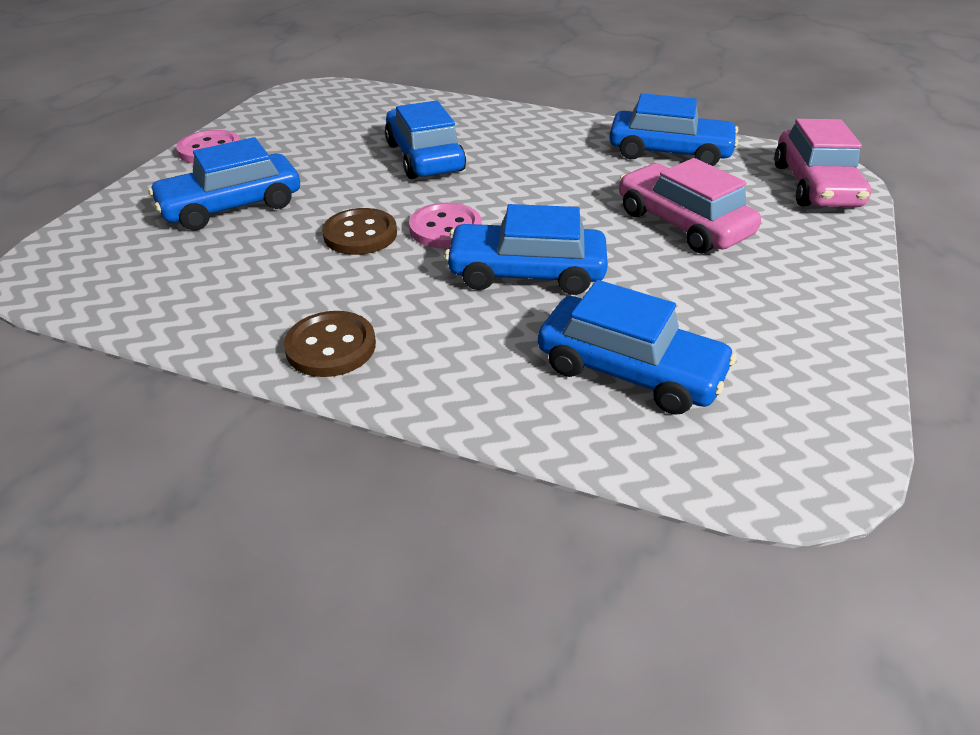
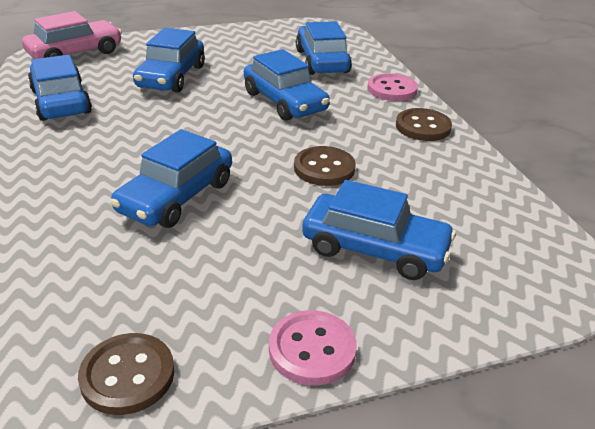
camera: 130 degrees left, 5 degrees down
pink button [409,202,482,249] -> pink button moved to [367,73,418,101]
pink car [619,158,761,253] -> blue car [133,28,205,93]
none -> brown button [78,333,174,415]

